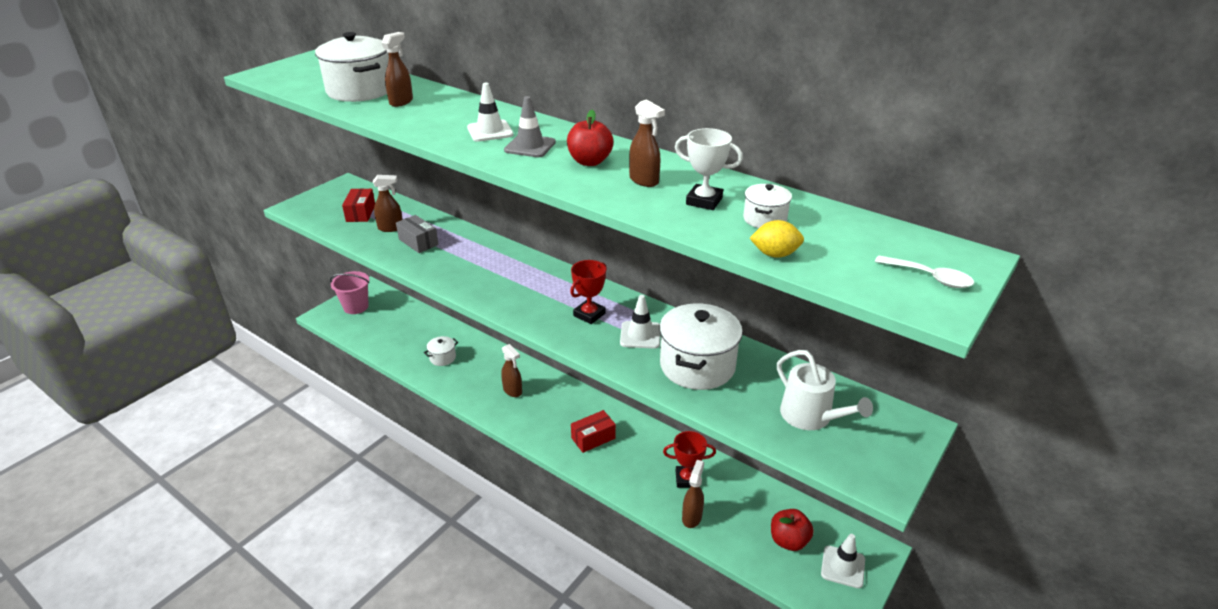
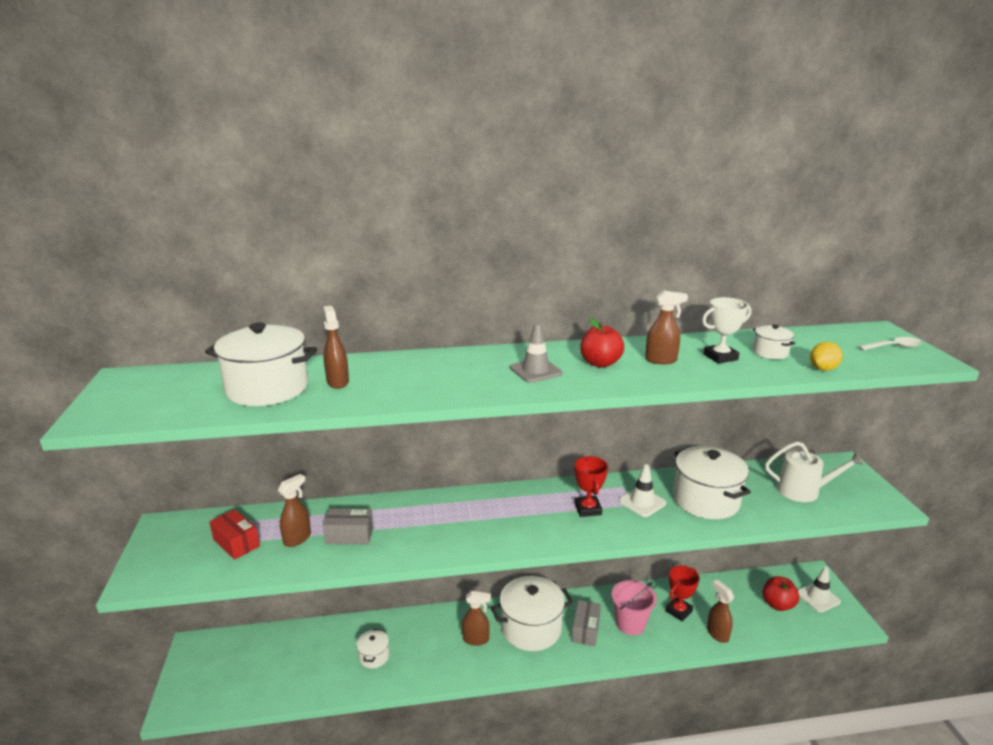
camera: 45 degrees left, 10 degrees down
pink bucket [330,271,370,314] -> pink bucket moved to [611,580,657,635]
white traffic cone [467,83,513,142] -> none
red box [571,410,616,453] -> grey box [572,600,601,646]
none -> white pot [491,576,573,651]

